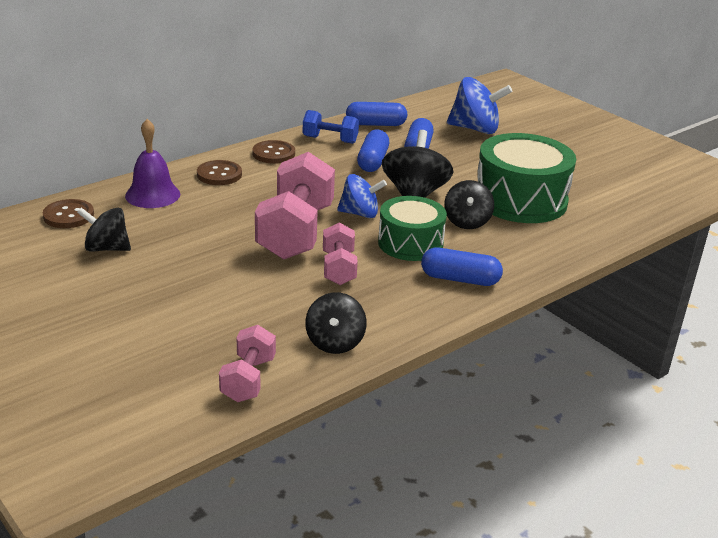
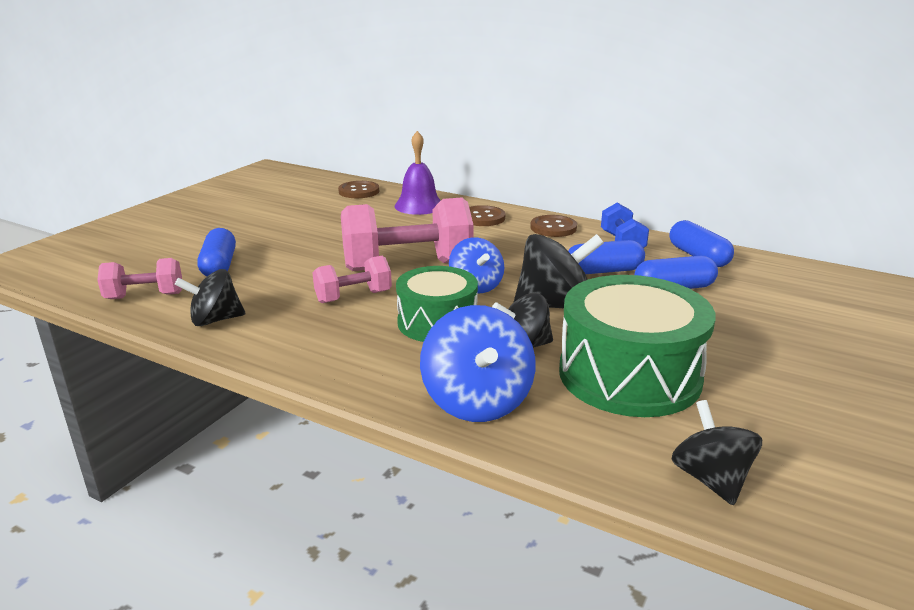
camera: 70 degrees right, 5 degrees down
black spinning top [77,207,131,252] -> black spinning top moved to [671,400,762,505]
blue capsule [421,248,503,286] -> blue capsule moved to [197,228,236,276]
blue spinning top [447,77,512,134] -> blue spinning top moved to [420,305,536,422]

